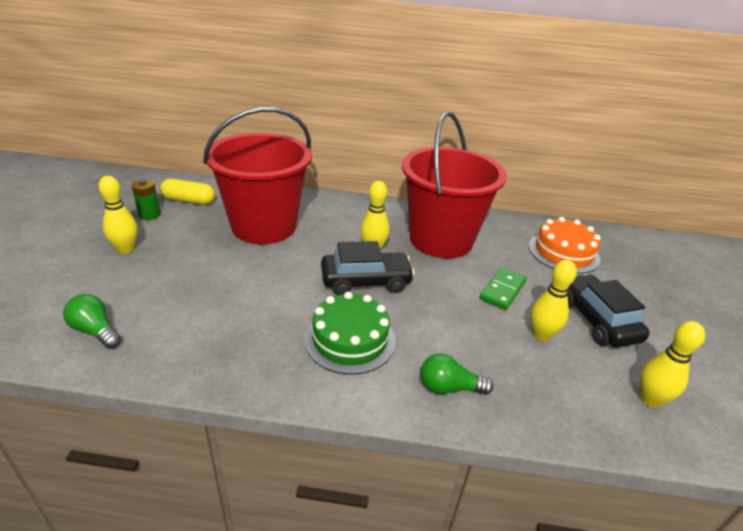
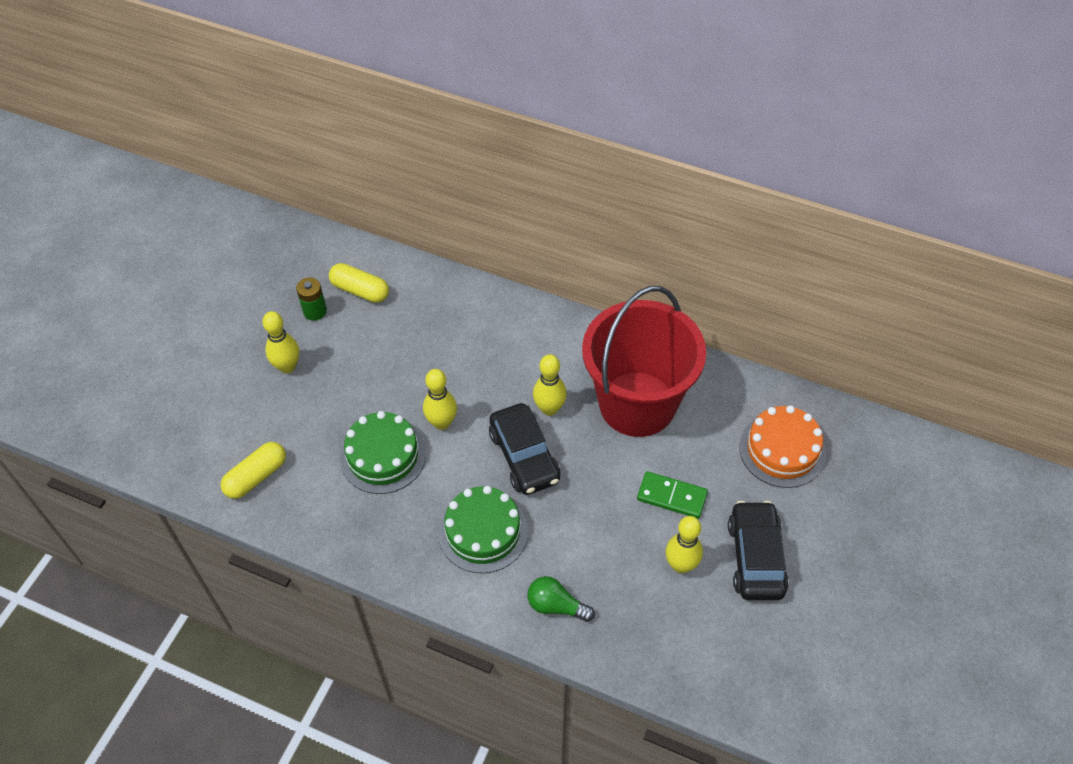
camera: 20 degrees right, 20 degrees up
green light bulb [63,294,121,349] -> yellow capsule [220,442,286,499]
red bucket [203,107,312,244] -> none
black car [321,241,415,295] -> black car turned 60 degrees clockwise [489,403,560,495]
green domino [479,267,527,310] -> green domino turned 60 degrees clockwise [637,471,708,519]
yellow bowling pin [640,321,705,408] -> yellow bowling pin moved to [423,369,457,430]
none -> green cake [340,411,426,494]

